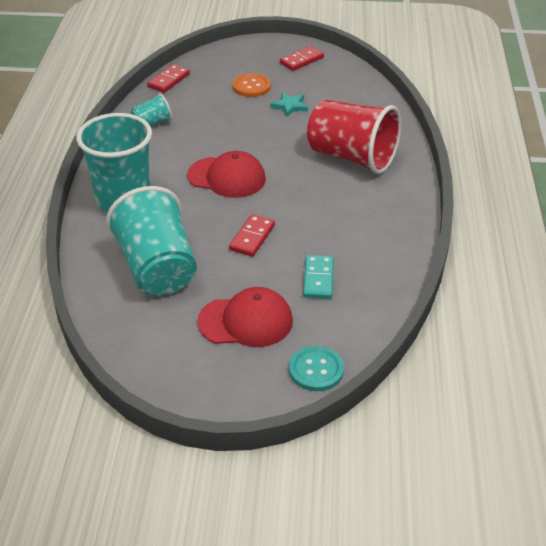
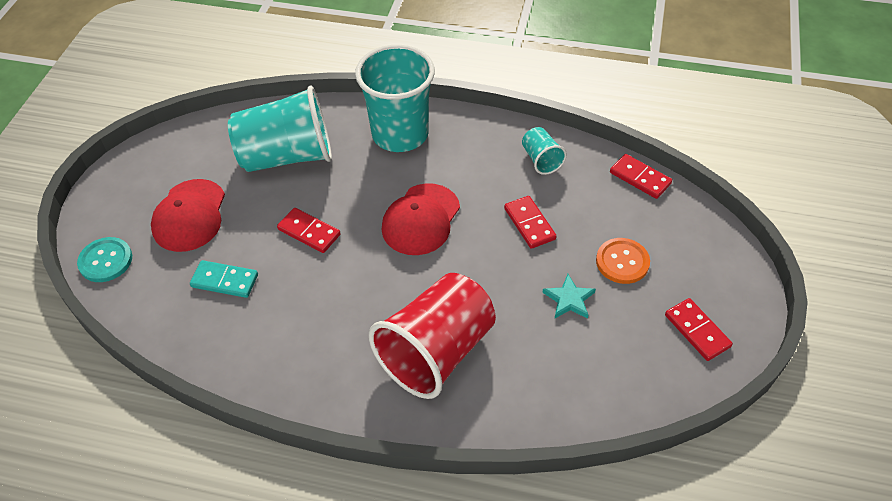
camera: 100 degrees right, 10 degrees up
none -> red domino [504,196,557,249]

